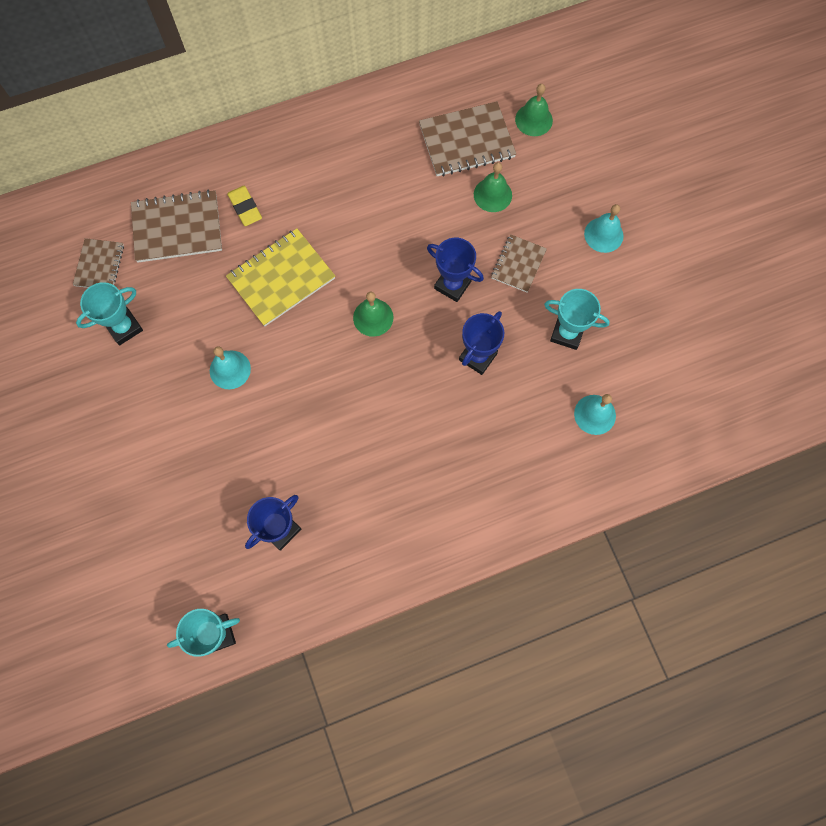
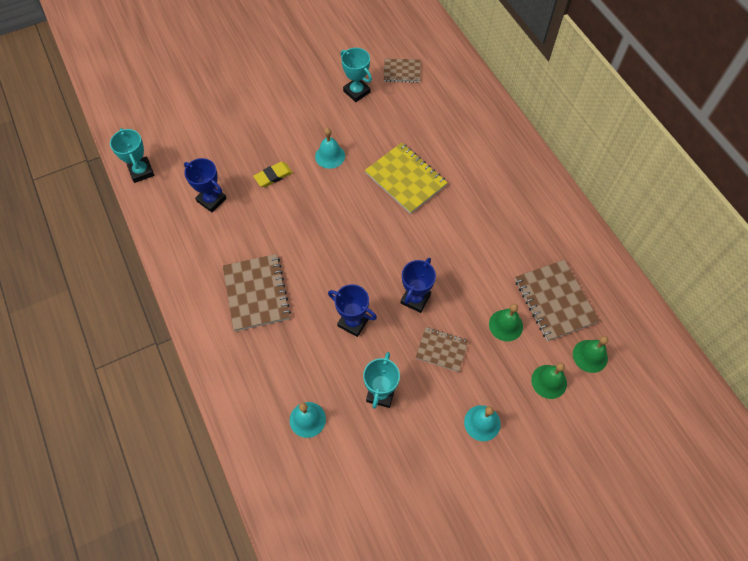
camera: 85 degrees right, 10 degrees down
brown notebook [131,190,222,263] -> brown notebook moved to [223,254,291,331]
yellow eraser [227,186,262,226] -> yellow eraser moved to [253,162,293,187]
green bell [353,291,394,337] -> green bell moved to [531,363,567,399]

